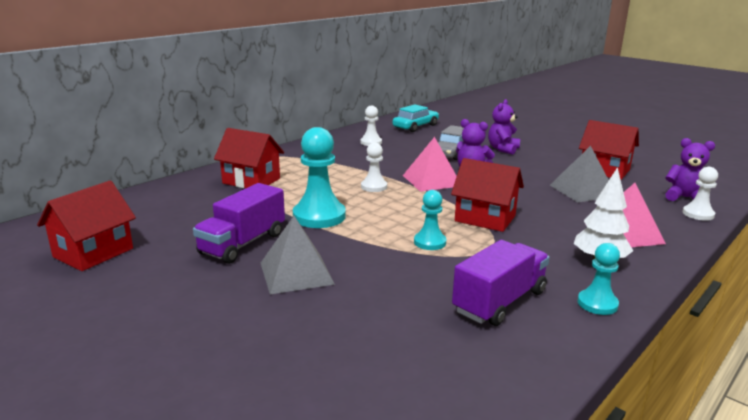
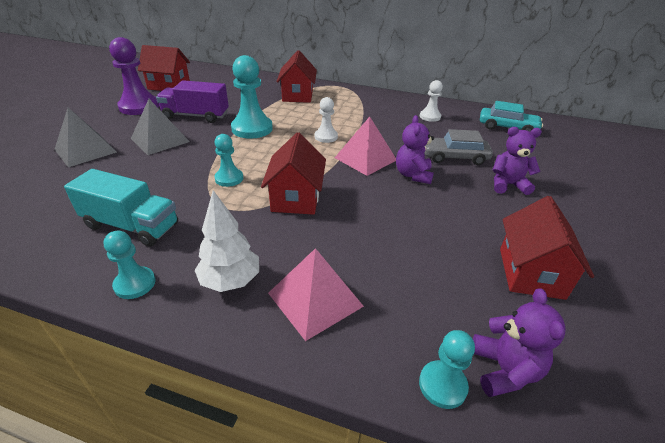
camera: 65 degrees right, 15 degrees up
purple truck [452,240,550,326] -> turquoise truck [64,169,178,247]
grey pyramid [550,146,609,202] -> grey pyramid moved to [54,108,117,167]
white pawn [682,167,718,221] -> turquoise pawn [419,330,475,409]
none -> purple pawn [109,37,159,115]

